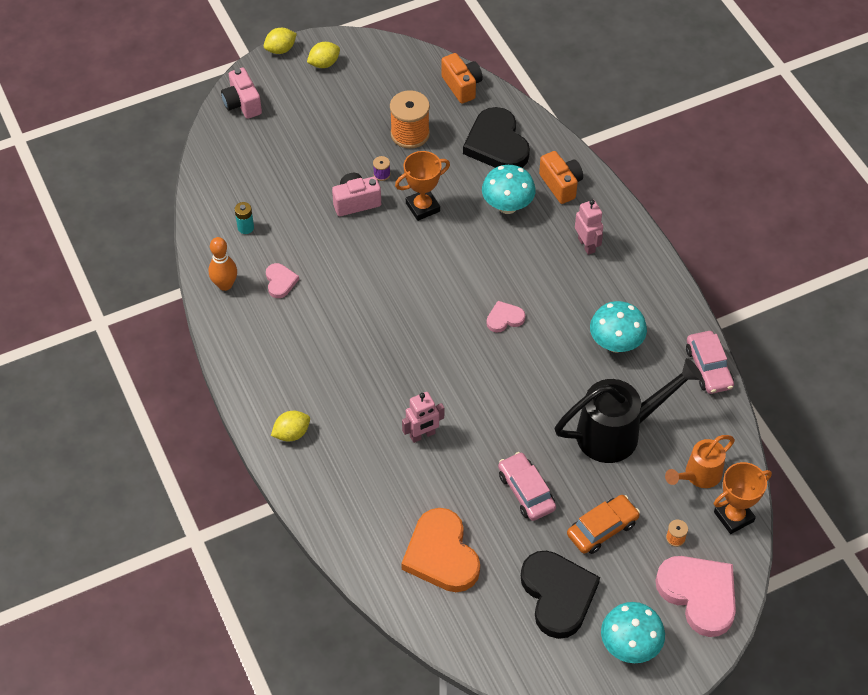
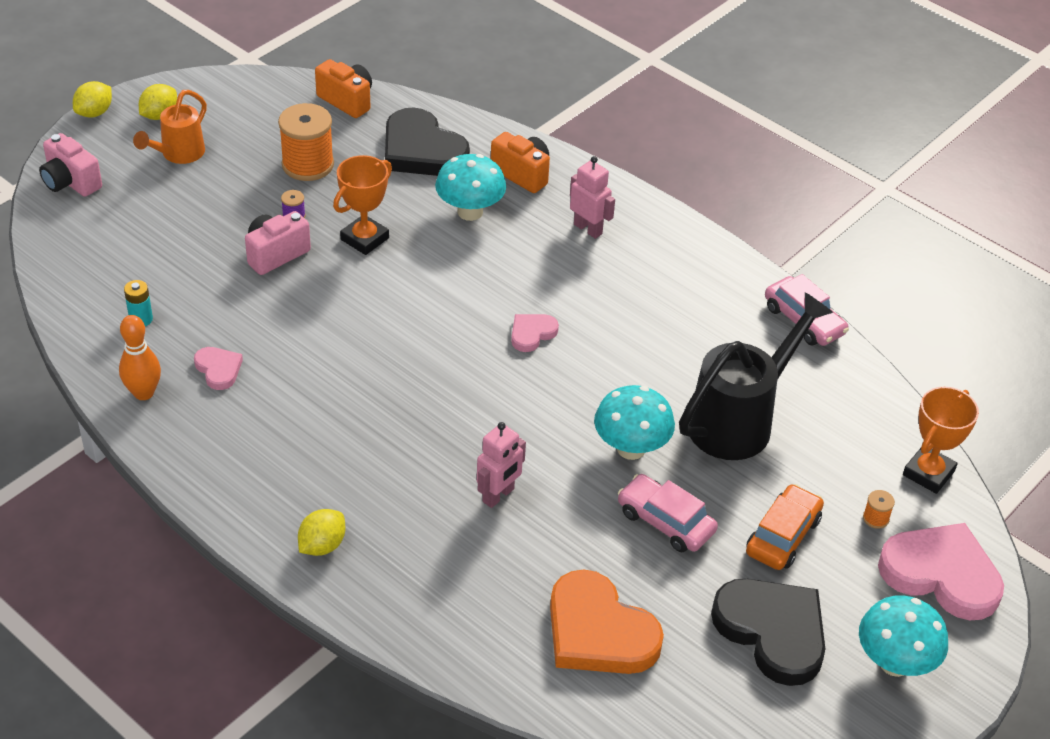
camera: 25 degrees left, 10 degrees down
turquoise mushroom [590,301,647,352] -> turquoise mushroom moved to [594,385,675,460]
orange watering can [665,435,735,488] -> orange watering can moved to [133,90,207,164]

